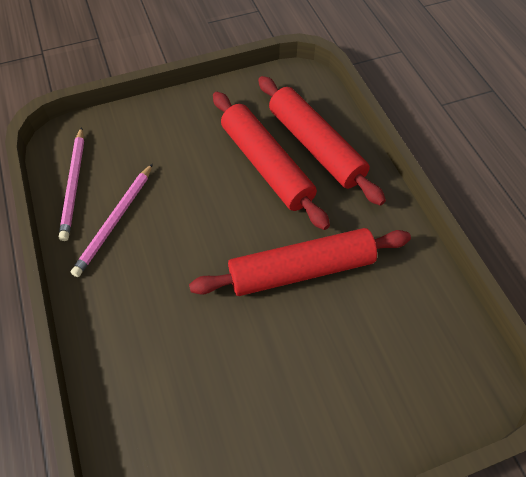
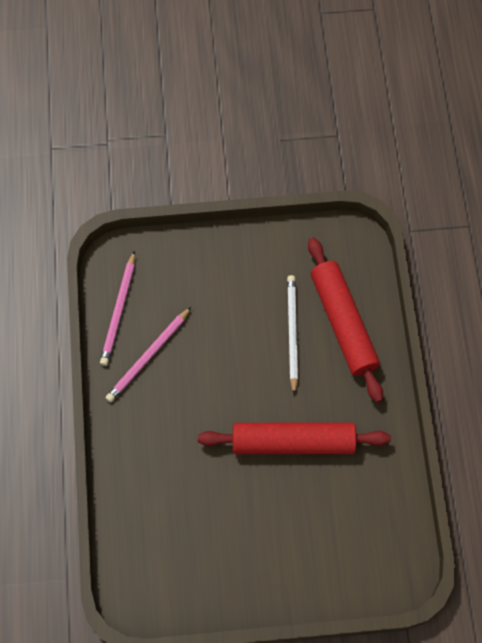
camera: 15 degrees right, 10 degrees up
red rolling pin [213,92,330,230] -> white pencil [287,275,298,395]

